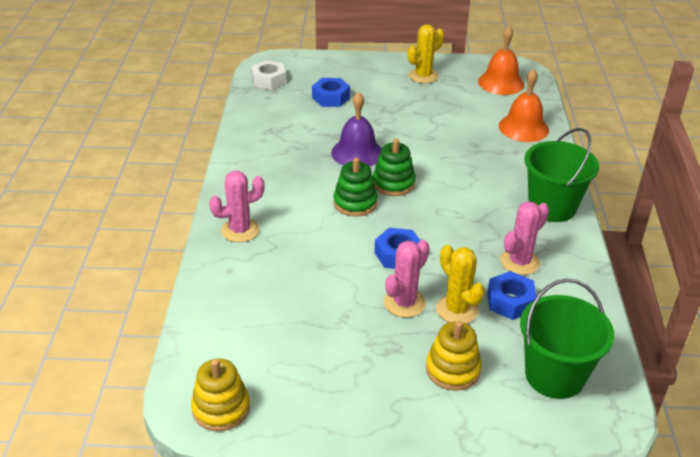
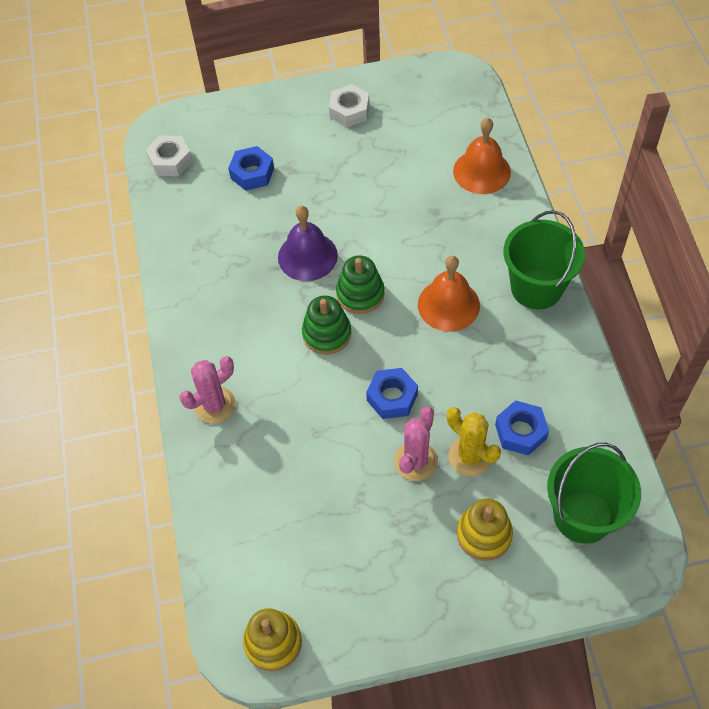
camera: 10 degrees left, 20 degrees up
yellow cactus [408,24,444,83] -> white nut [329,84,370,127]
orange bell [478,26,525,95] -> orange bell moved to [418,256,480,332]
pink cactus [500,201,549,275] -> none

